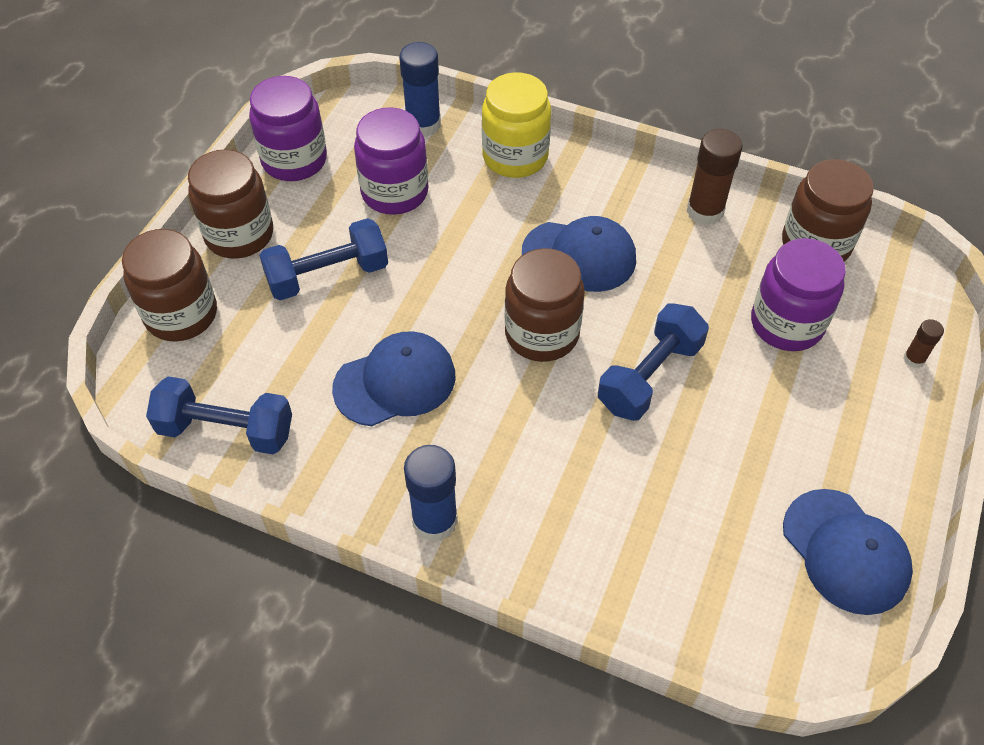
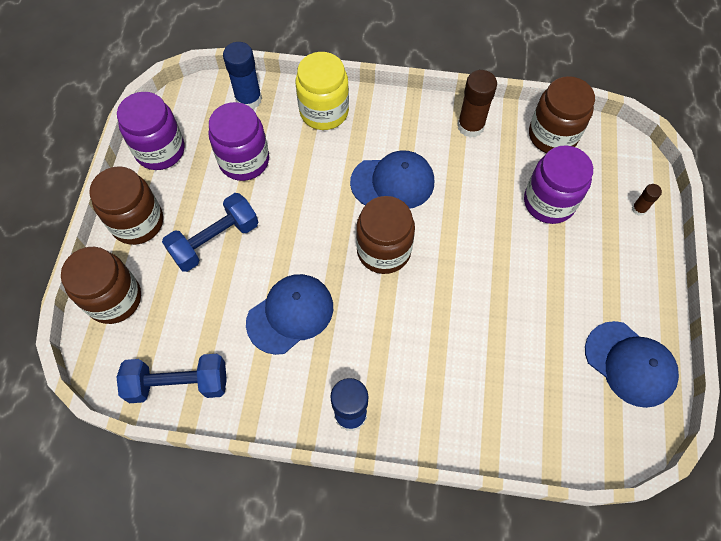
camera: 15 degrees left, 10 degrees up
blue dumbbell [598,303,709,421] -> none

